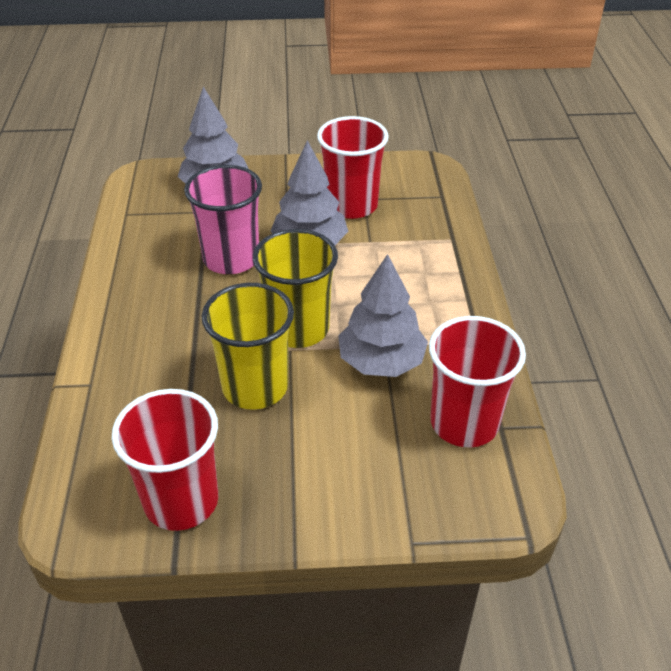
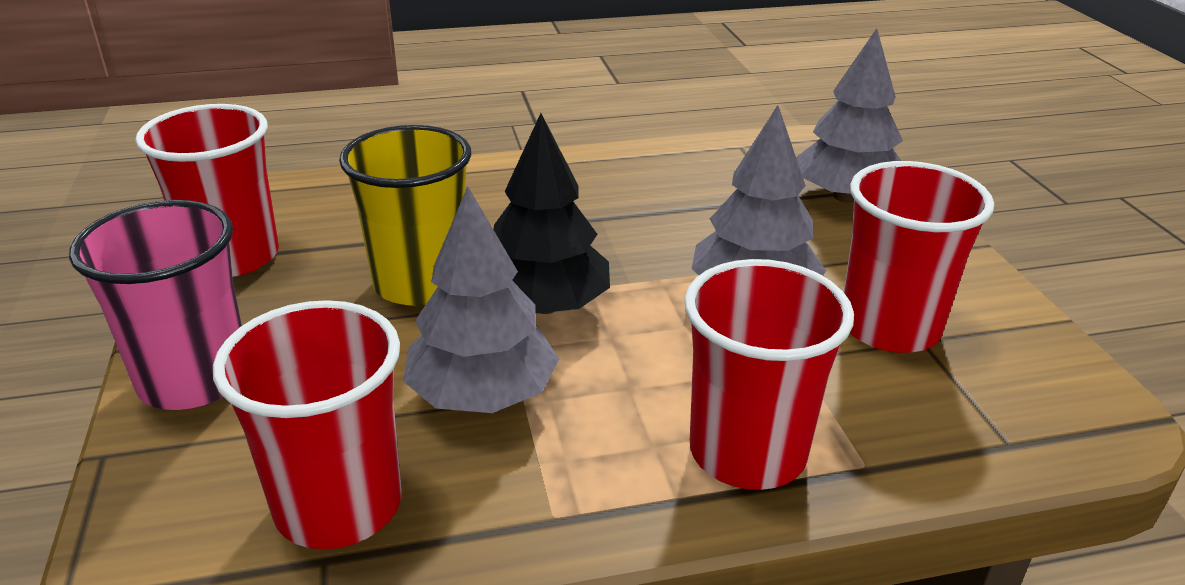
camera: 80 degrees right, 10 degrees down
pink cup [184,165,262,274] -> pink cup moved to [69,200,242,410]
yellow cup [253,229,338,348] -> black tree [493,113,610,314]
none -> red cup [684,259,854,490]

